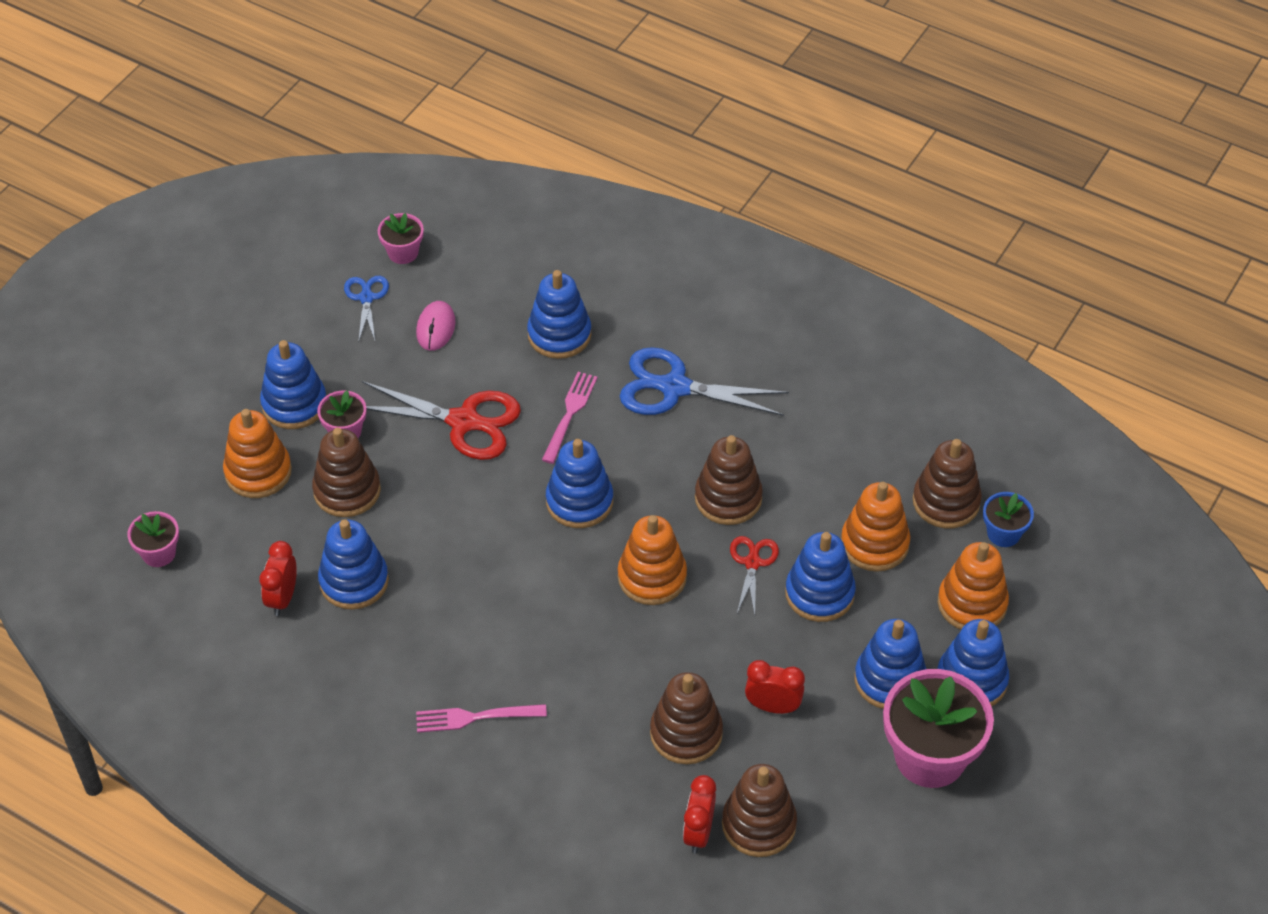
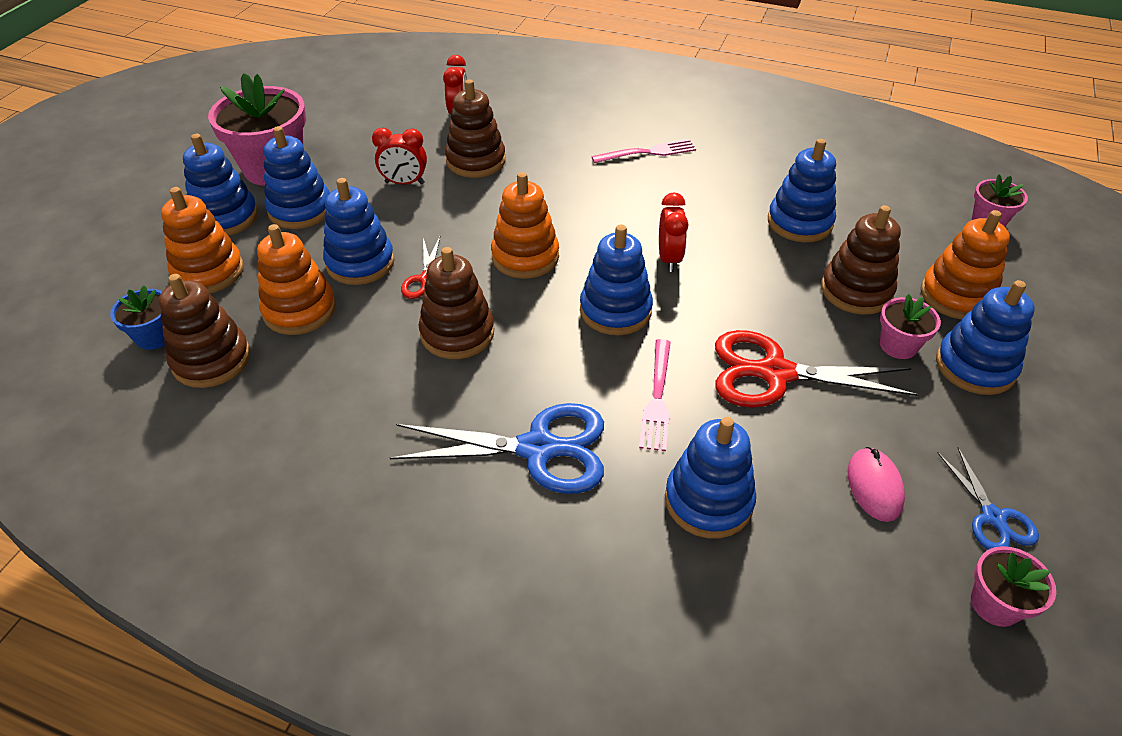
camera: 170 degrees right, 5 degrees down
red clock [259,541,297,616] -> red clock moved to [659,192,688,272]
brown stacking toy [722,764,797,857] -> none

